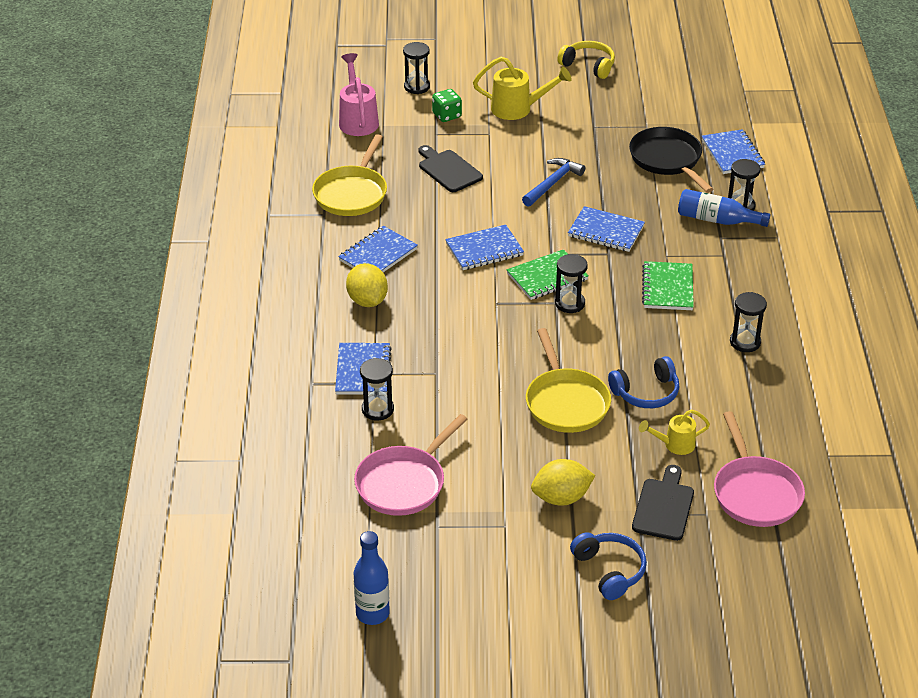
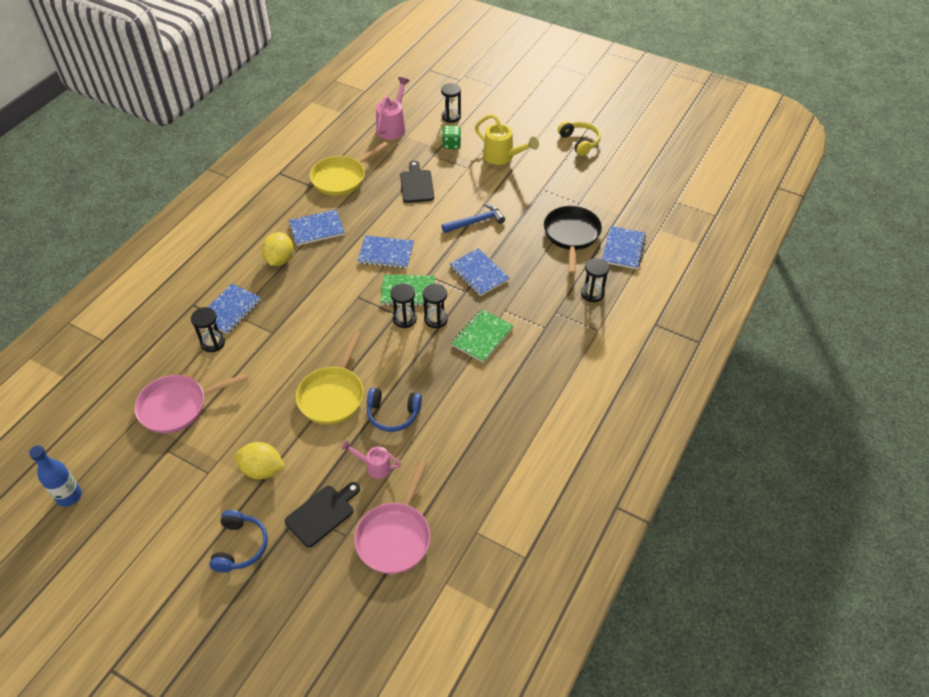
camera: 30 degrees right, 10 degrees up
yellow watering can [639,409,710,455] -> pink watering can [342,440,401,479]
blue bottle [678,189,770,227] -> none
black hourglass [730,292,767,352] -> black hourglass moved to [423,284,448,328]

